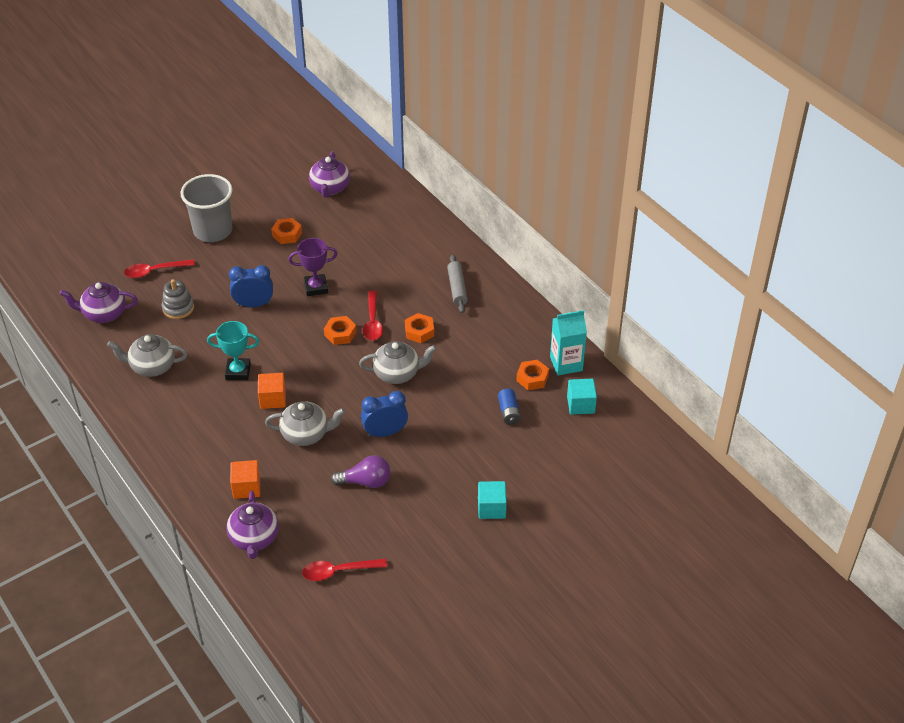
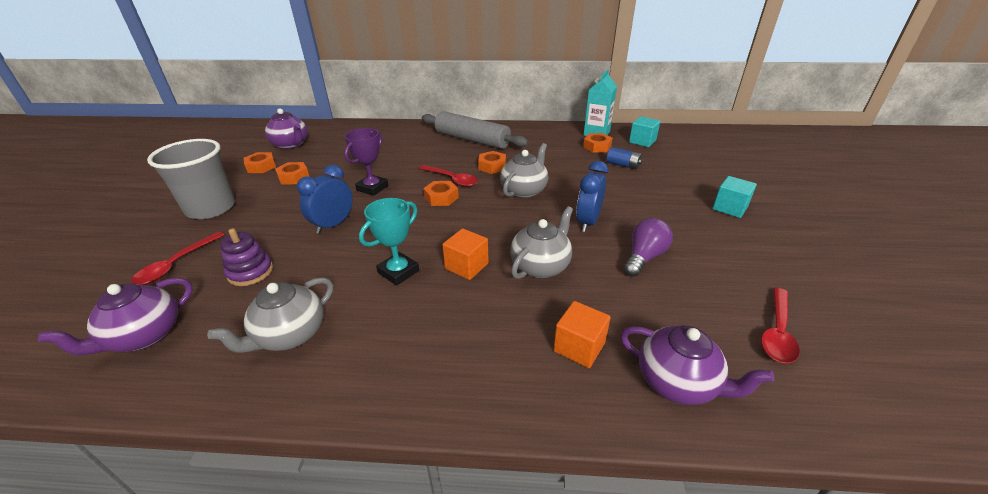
camera: 50 degrees left, 10 degrees down
grey stacking toy [162,279,194,319] -> purple stacking toy [220,228,273,286]
grey rolling pin [447,255,468,313] -> grey rolling pin [422,111,529,149], size x1.76
none -> orange nut [244,152,276,173]

